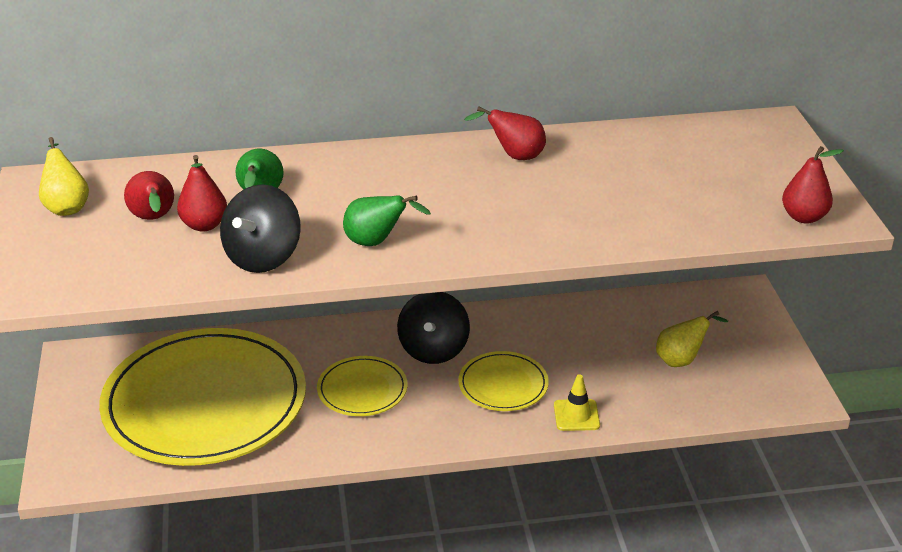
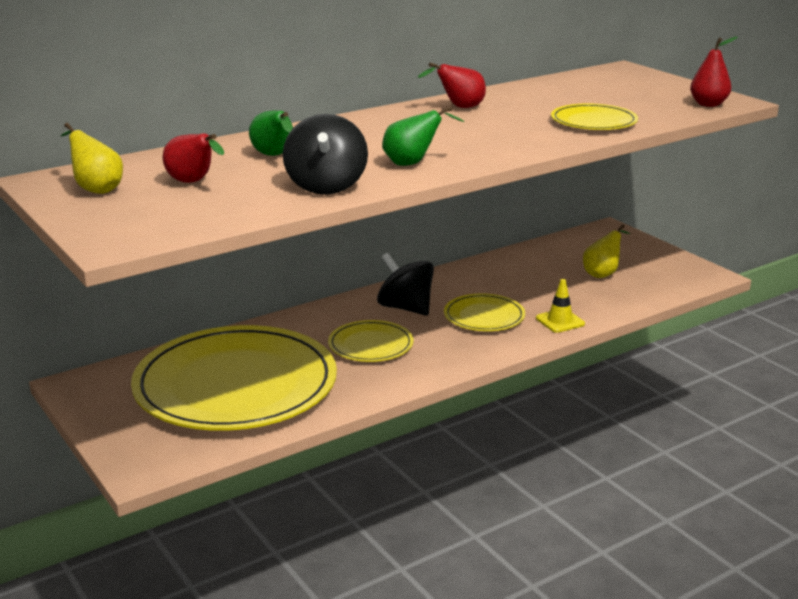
camera: 25 degrees left, 10 degrees down
red pear [177,155,227,232] -> none
black spinning top [397,292,470,364] -> black spinning top turned 150 degrees clockwise [377,253,434,316]
none -> yellow plate [551,103,638,130]

